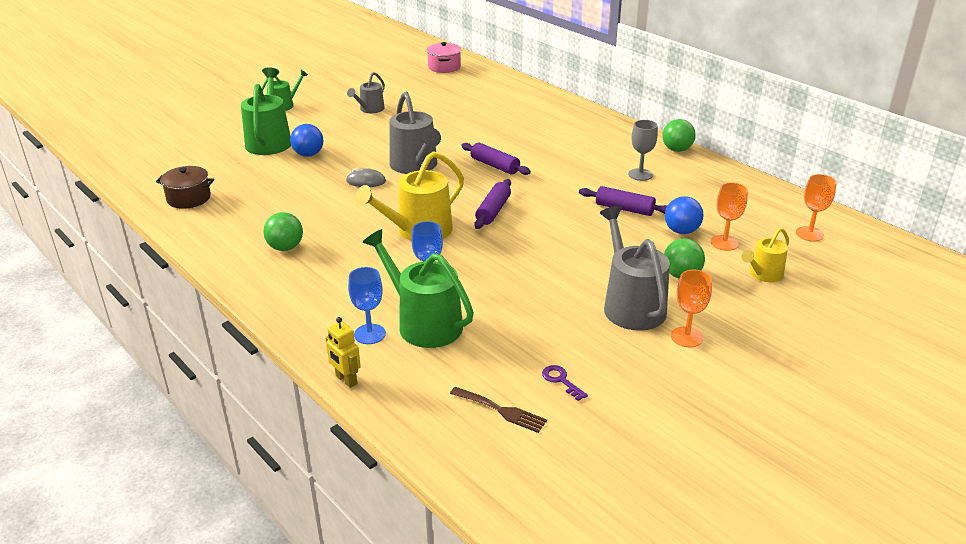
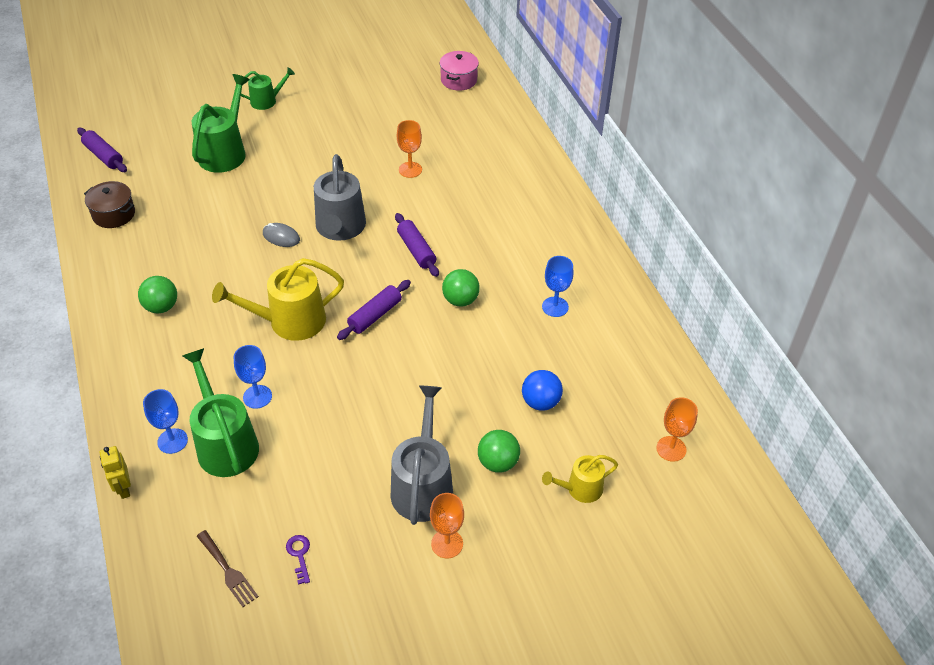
camera: 20 degrees right, 15 degrees up
blue ball [290,124,324,157] -> none
grey watering can [347,72,385,113] -> none
purple rolling pin [579,186,667,216] -> purple rolling pin moved to [77,128,127,172]
grey goblet [628,120,658,181] -> blue goblet [542,256,574,317]
green ball [662,119,696,152] -> green ball moved to [442,269,480,307]
orange goblet [711,182,748,251] -> orange goblet moved to [397,120,422,178]

